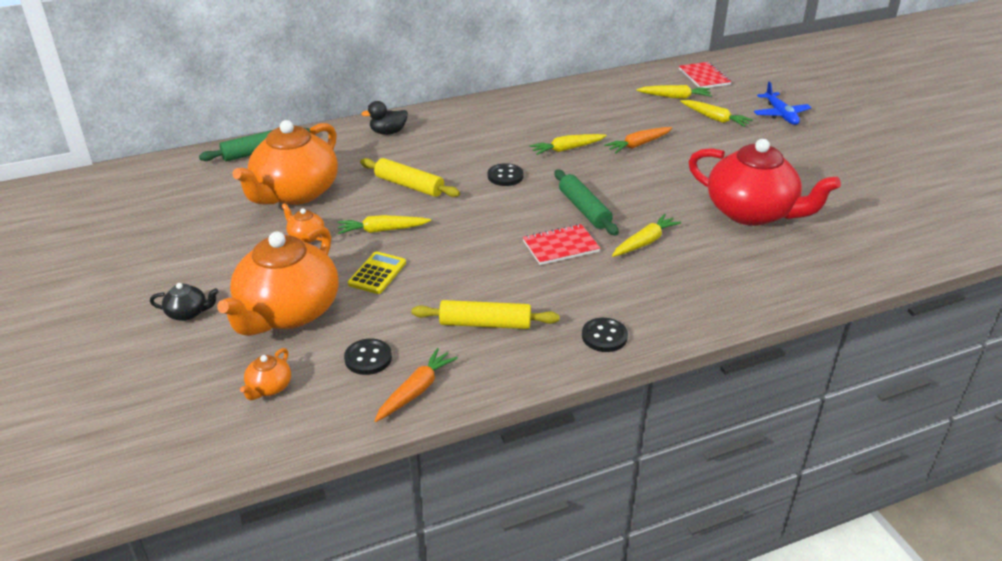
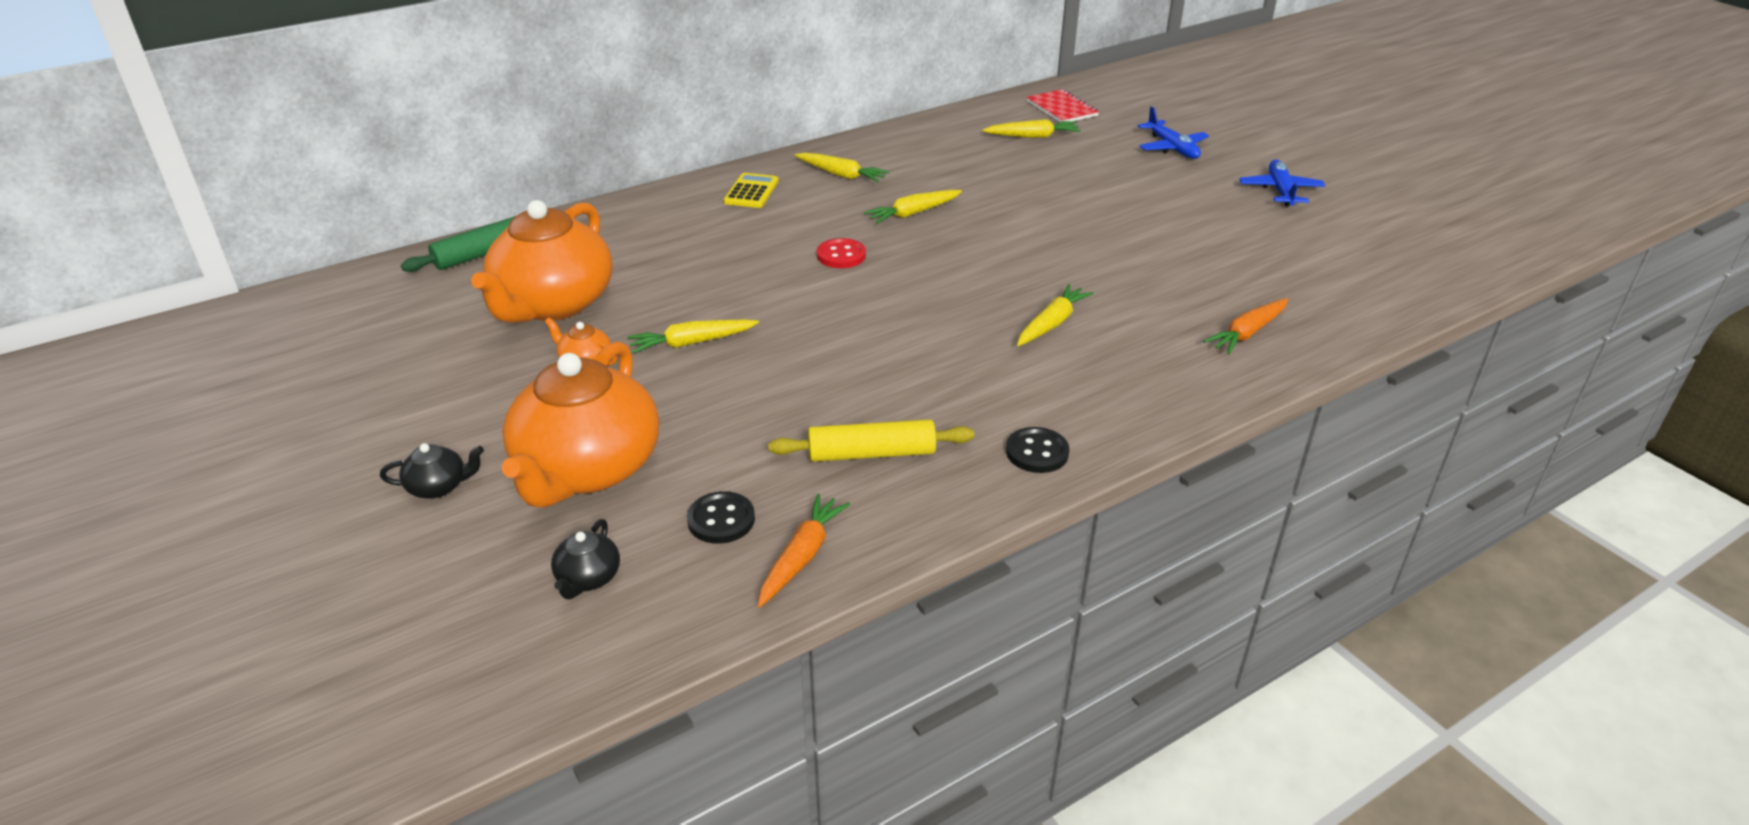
camera: 10 degrees left, 0 degrees up
orange teapot [240,348,291,400] -> black teapot [551,519,620,599]
yellow calculator [348,251,406,294] -> yellow calculator moved to [724,173,779,208]
yellow rolling pin [360,158,460,197] -> none
black duck [362,101,408,135] -> none
black button [488,163,524,186] -> red button [817,238,866,268]
red notebook [523,224,600,265] -> none
green rolling pin [555,170,619,236] -> none
orange carrot [604,127,672,153] -> orange carrot moved to [1203,298,1288,354]
yellow carrot [680,100,753,127] -> yellow carrot moved to [795,152,889,182]
red teapot [688,139,841,226] -> none
none -> blue plane [1239,159,1325,206]

